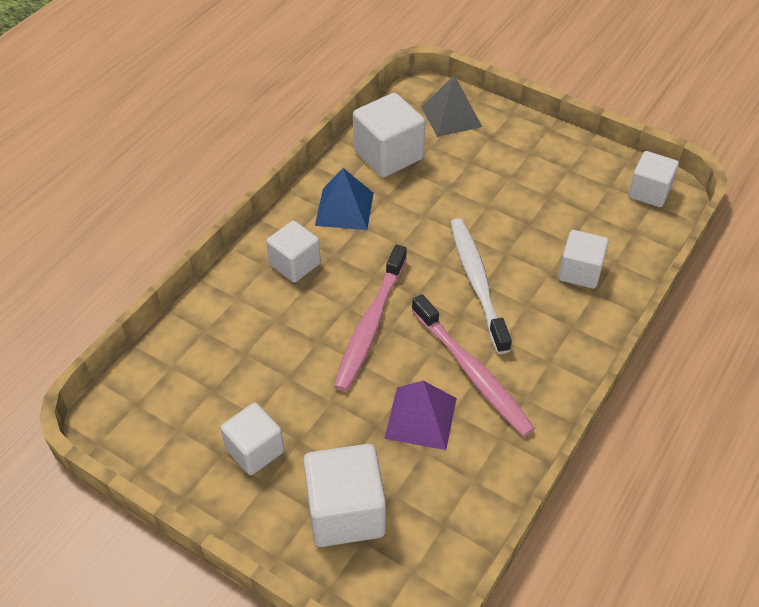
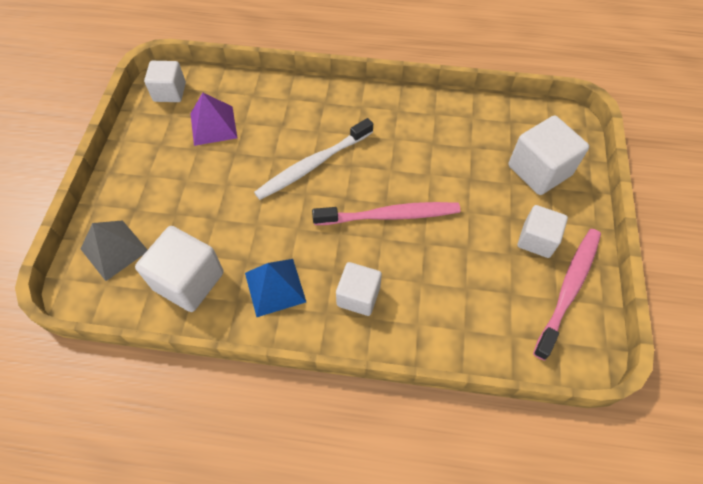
camera: 115 degrees left, 10 degrees up
purple pyramid [384,381,457,450] -> purple pyramid moved to [190,92,237,146]
pink toothbrush [412,294,535,437] -> pink toothbrush moved to [533,229,601,360]
white cube [558,230,609,289] -> none

